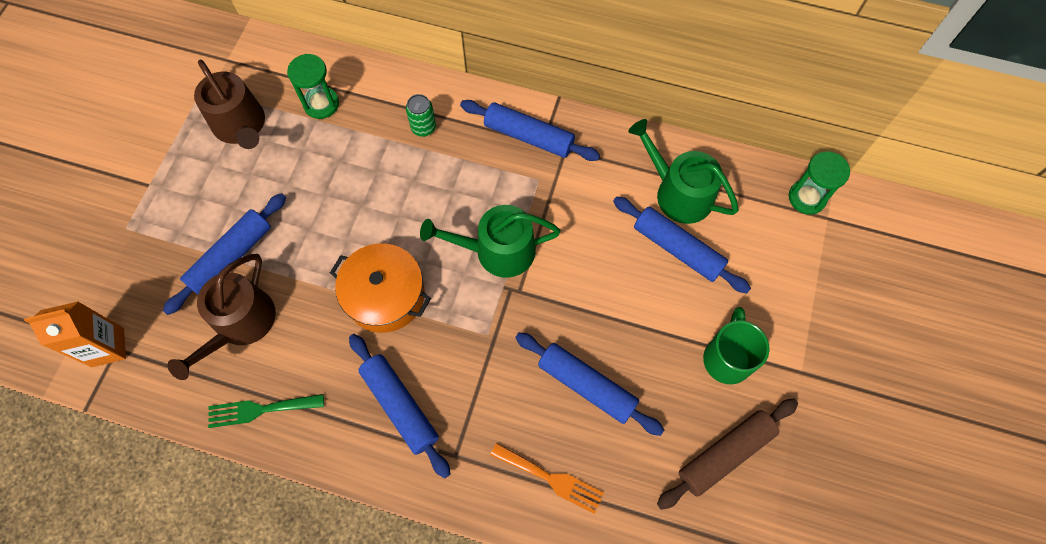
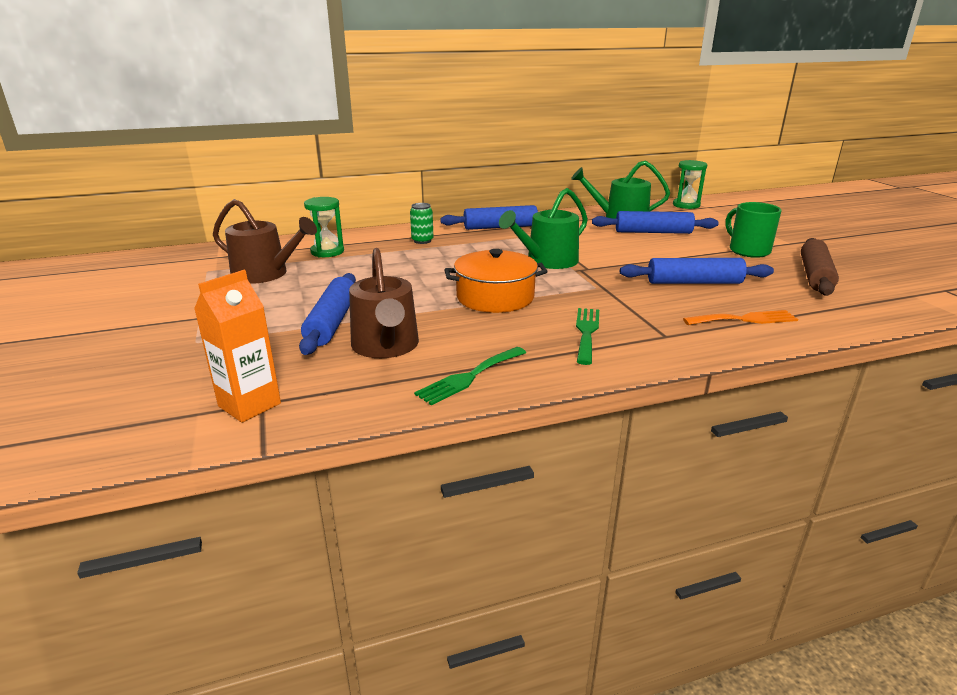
camera: 35 degrees left, 40 degrees down
blue rolling pin [349,334,450,478] -> green fork [576,308,599,365]

